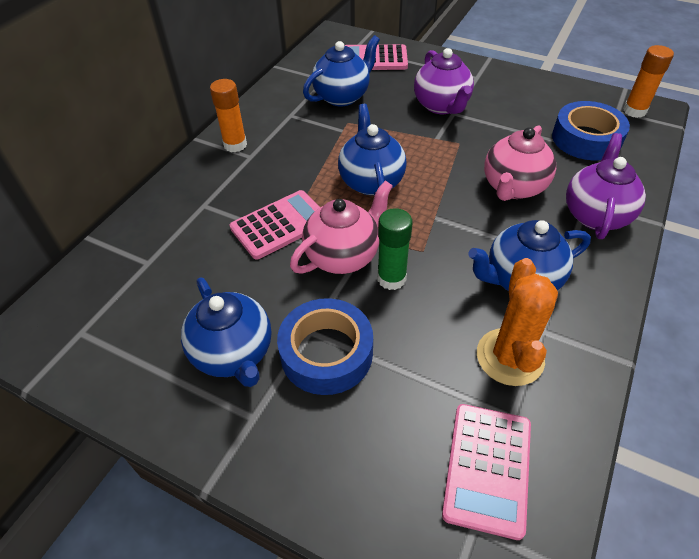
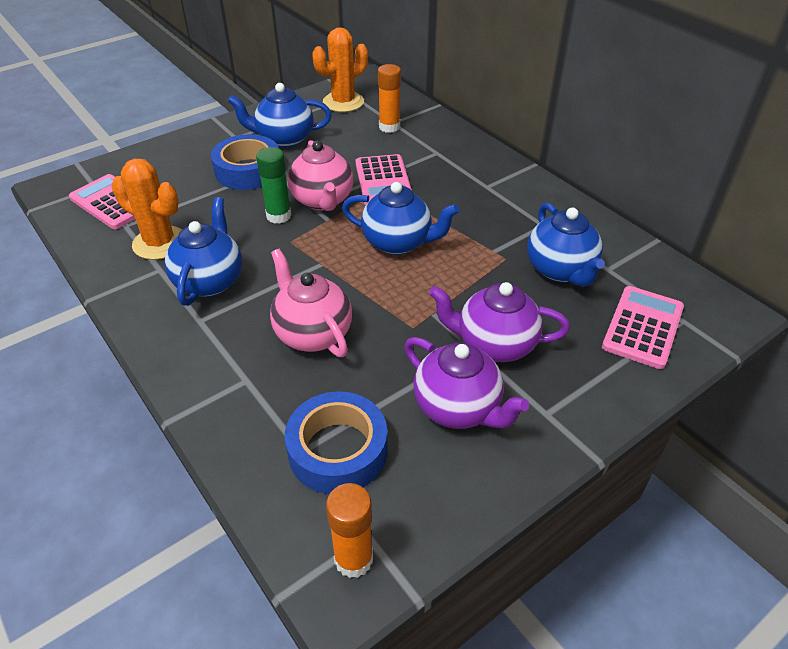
camera: 115 degrees right, 5 degrees down
orange glue stick [210,79,247,152] -> orange glue stick moved to [378,64,401,133]
purple teapot [566,133,646,239] -> purple teapot moved to [405,337,529,429]
none -> orange cactus [312,27,368,112]

